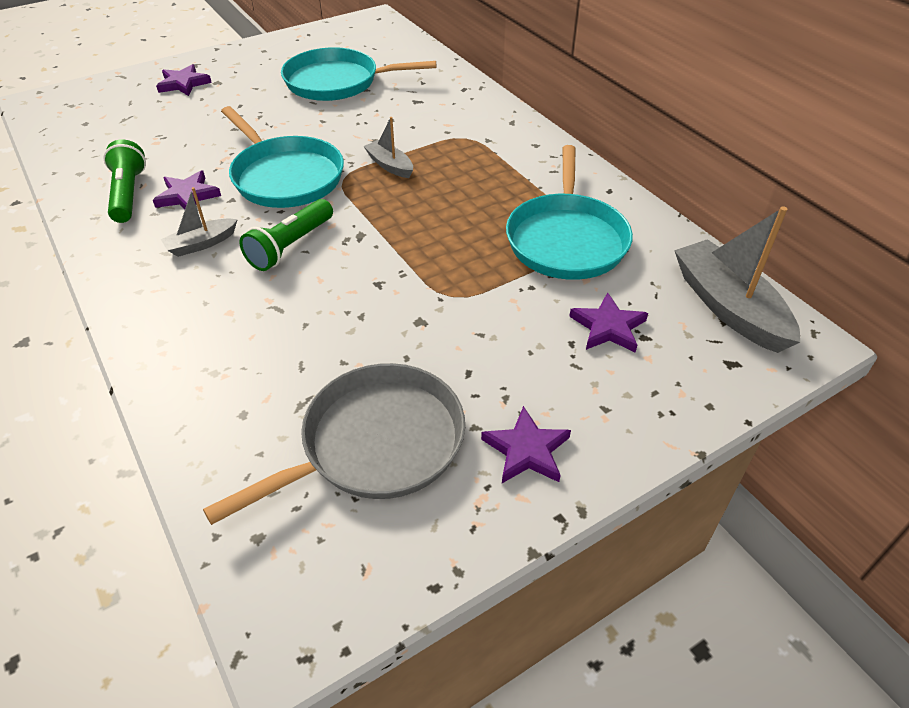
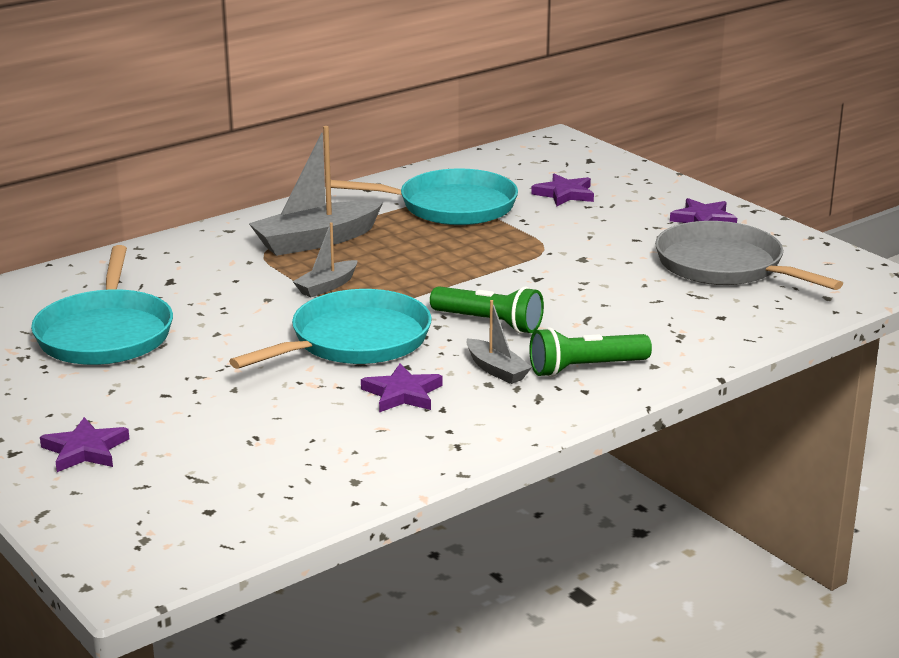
camera: 95 degrees left, 20 degrees down
green flashlight [104,139,146,223] -> green flashlight moved to [529,327,652,377]
grey boat [674,206,800,353] -> grey boat moved to [249,126,383,256]

